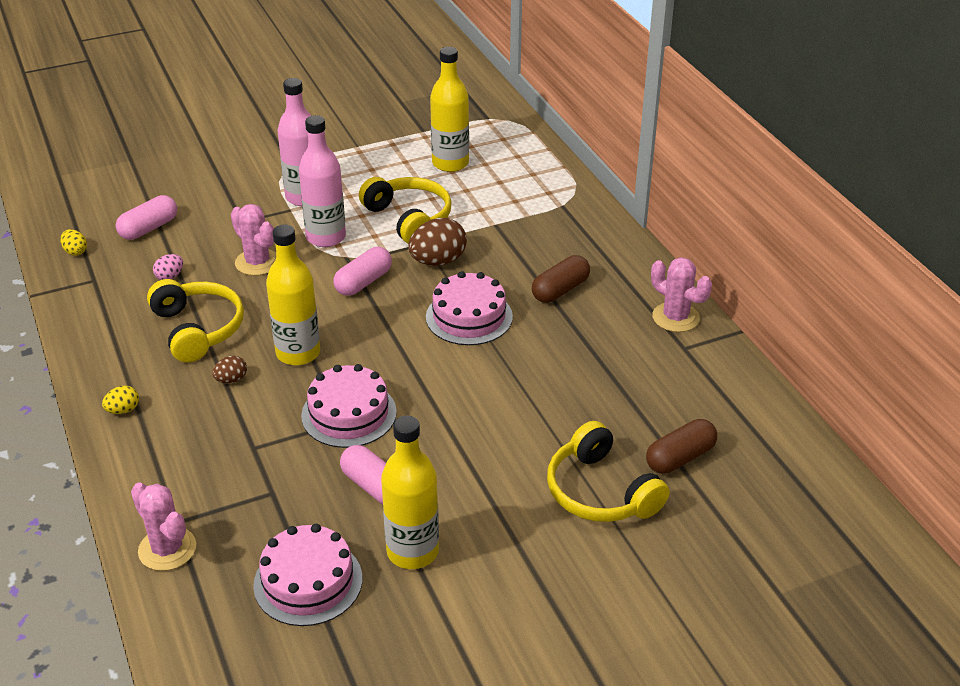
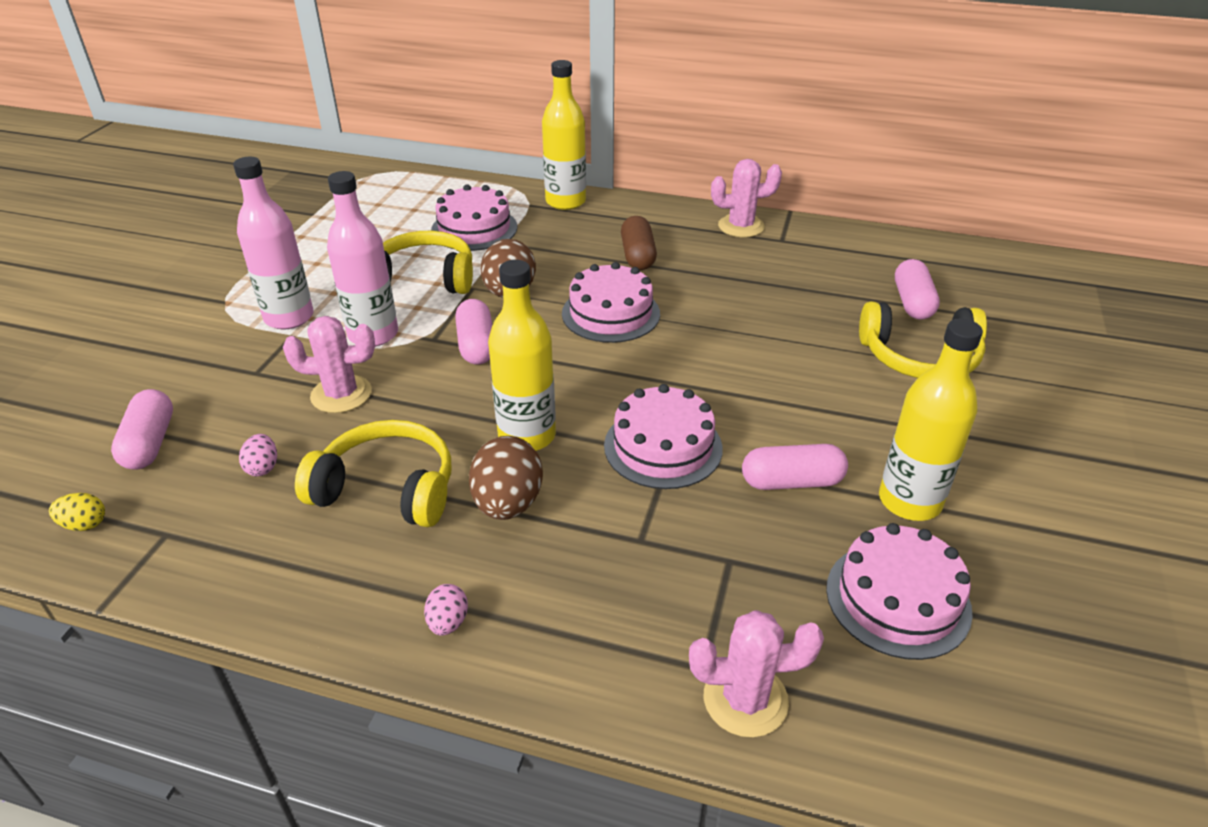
camera: 50 degrees left, 0 degrees up
yellow egg [102,386,139,414] -> pink egg [424,584,468,636]
brown egg [212,356,247,383] -> brown egg [469,436,543,520], size x1.95
yellow bottle [430,47,469,172] -> yellow bottle moved to [542,60,586,210]
brown capsule [646,419,717,474] -> pink capsule [895,259,940,320]
none -> pink cake [431,184,517,251]

